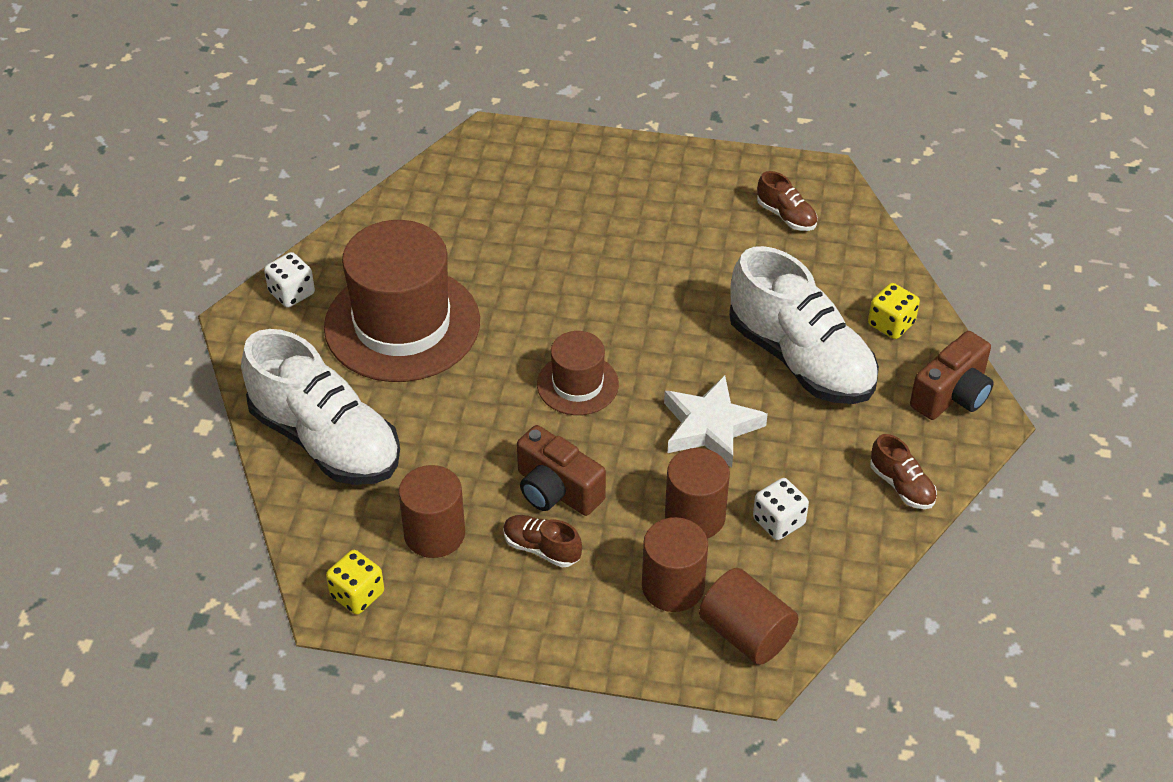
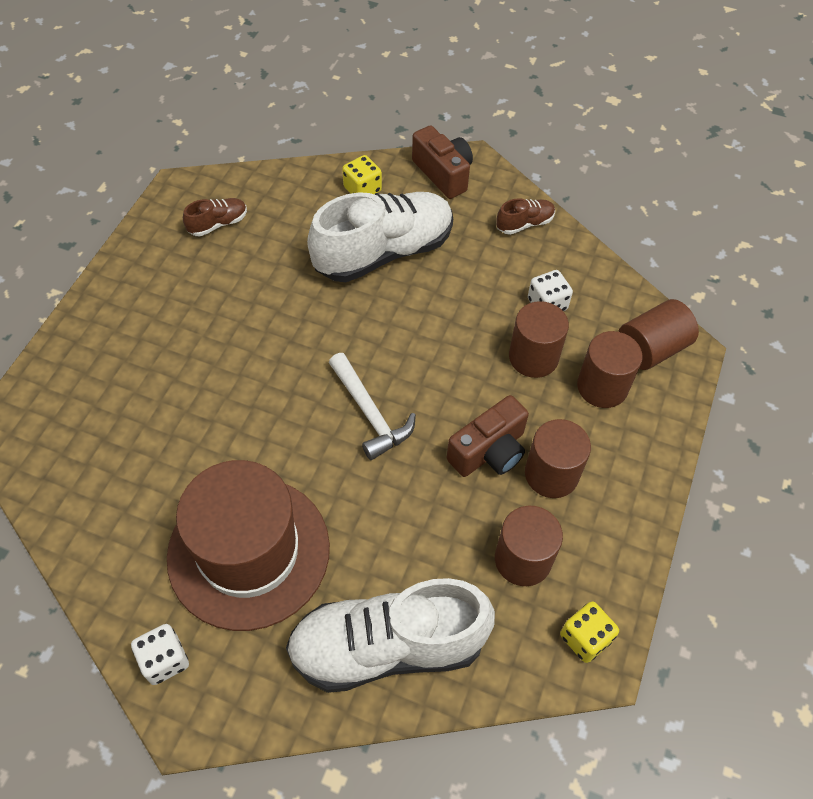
camera: 80 degrees left, 10 degrees up
white shoe [241,329,400,485] -> white shoe turned 150 degrees counterclockwise [286,578,495,693]
brown shoe [503,515,582,567] -> brown cylinder [525,419,591,498]
brown hat [537,331,619,415] -> white hammer [329,353,416,460]
white star [664,375,768,468] -> none

